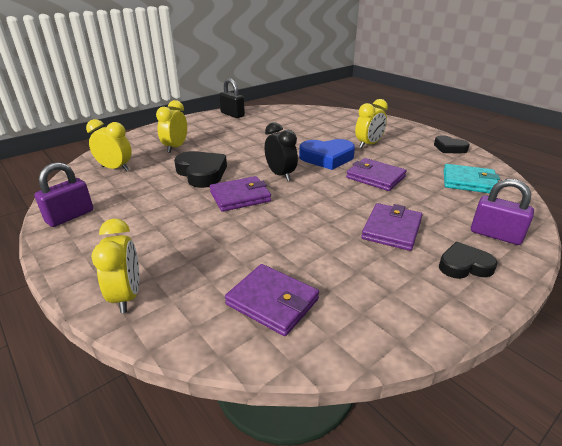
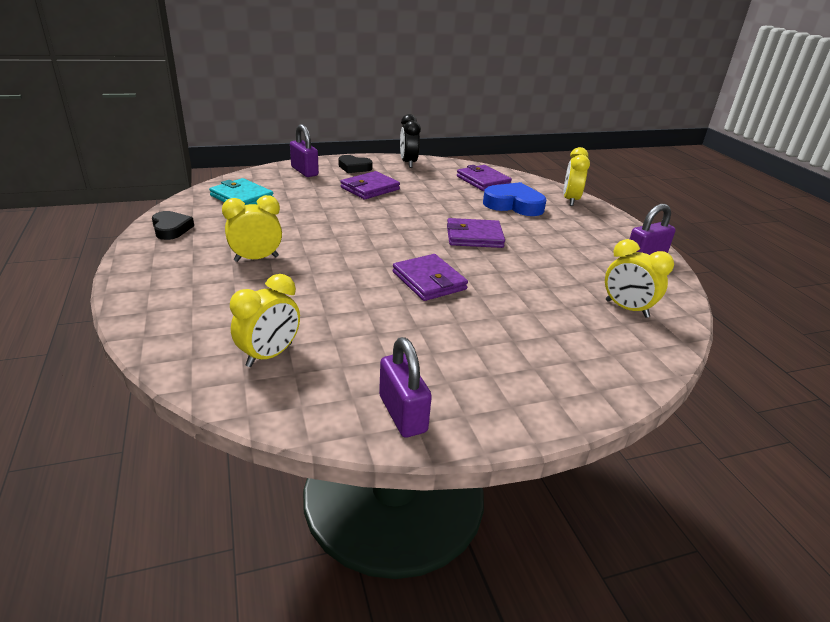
camera: 160 degrees left, 0 degrees up
yellow clock [156,100,187,153] -> yellow clock moved to [230,274,300,367]
black heart [174,151,227,188] -> none
black padlock [219,78,245,118] -> purple padlock [379,337,432,438]
black clock [264,122,298,181] -> black clock moved to [400,114,421,168]
blue heart [299,139,355,170] -> blue heart moved to [483,182,546,216]
purple wallet [346,158,407,191] -> purple wallet moved to [393,254,468,301]

